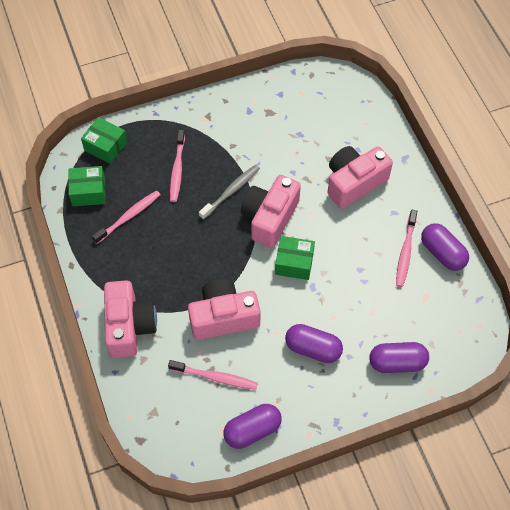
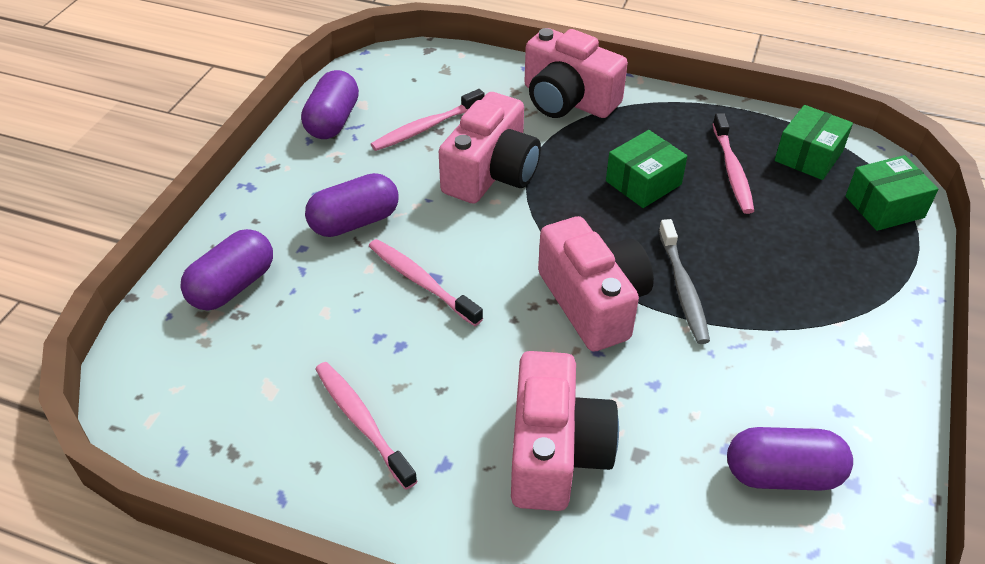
camera: 130 degrees right, 15 degrees down
pink toothbrush [170,129,185,202] -> pink toothbrush moved to [369,239,483,326]
green box [275,236,315,280] -> green box moved to [606,130,687,208]
purple capsule [421,223,469,271] -> purple capsule moved to [727,427,853,491]

